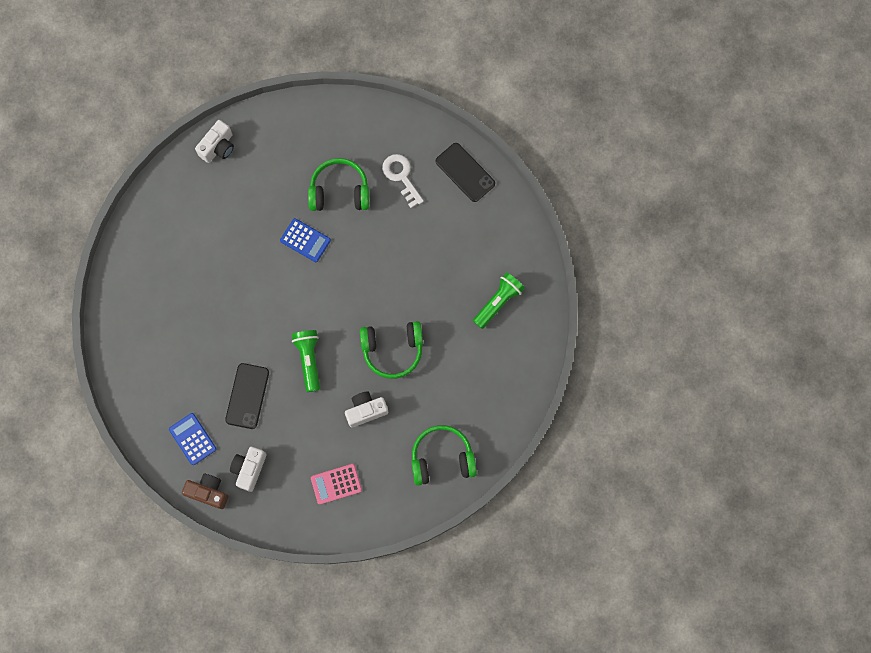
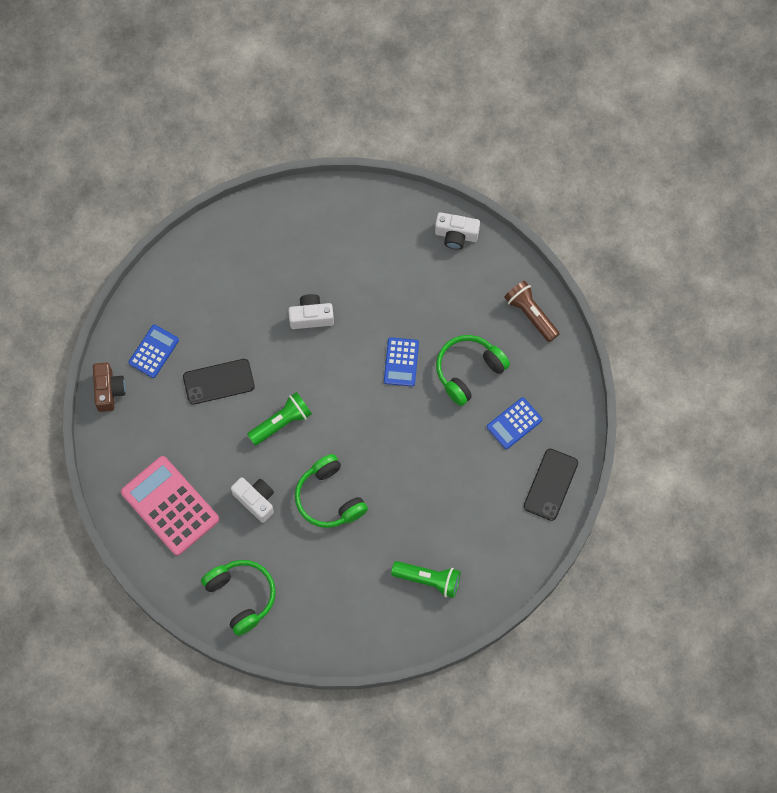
camera: 65 degrees right, 5 degrees down
white camera [230,447,267,492] -> white camera moved to [288,294,334,329]
green headphones [308,158,369,211] -> green headphones turned 105 degrees counterclockwise [436,335,510,406]
pink calculator [311,464,362,505] -> pink calculator [121,456,219,555], size x1.80
white key [382,154,424,208] -> blue calculator [487,397,542,449]
none -> brown flashlight [504,281,559,342]

